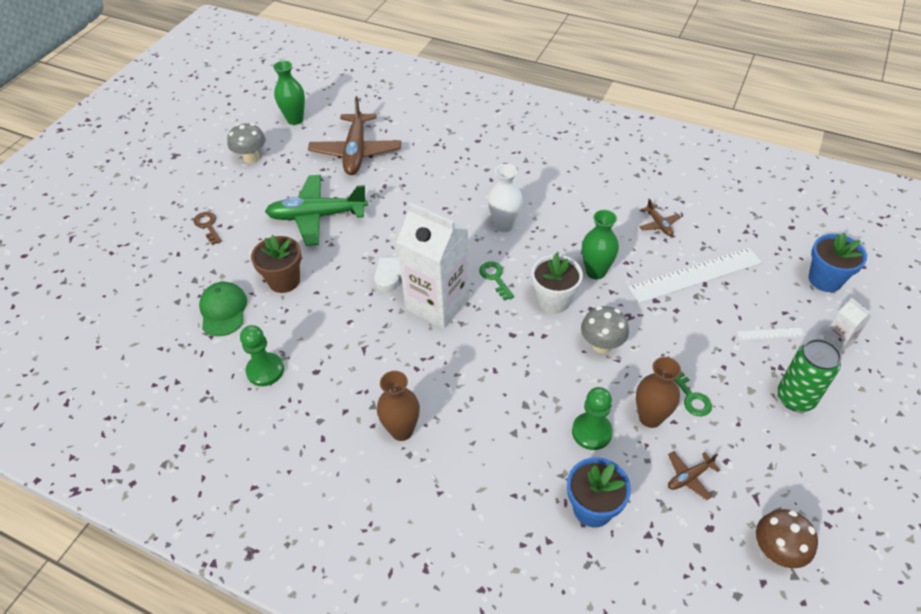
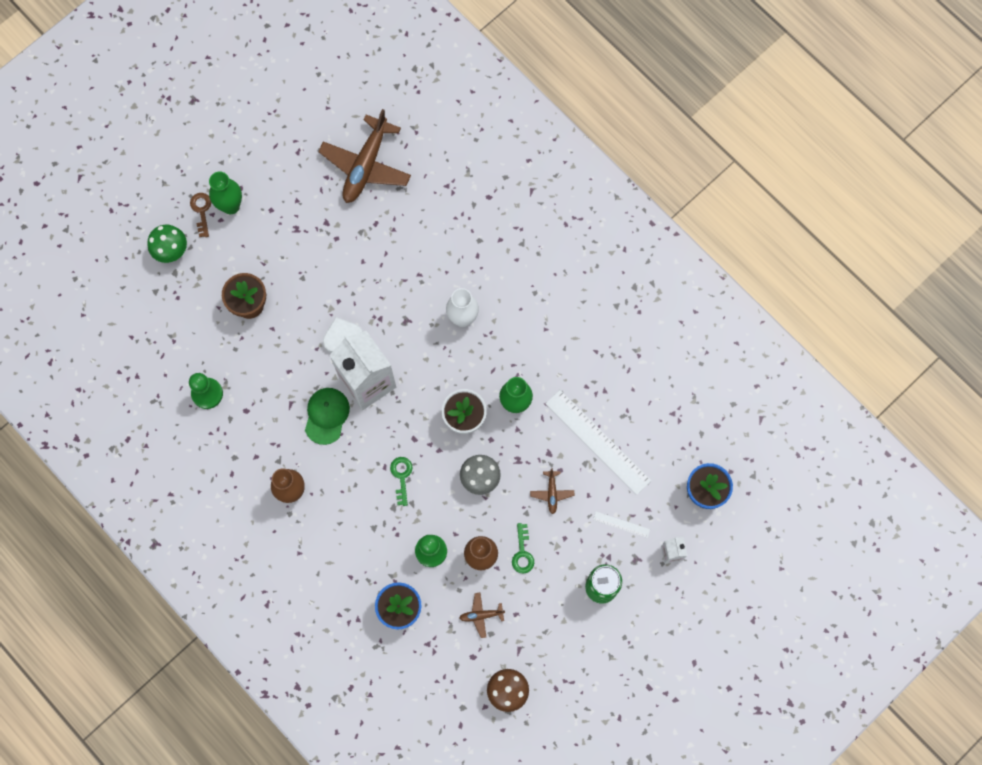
camera: 20 degrees right, 25 degrees up
green cap [199,282,247,336] -> green cap moved to [305,388,350,445]
grey mushroom [227,123,266,163] -> none
green plane [265,175,368,246] -> none
green vase [273,61,305,125] -> green vase moved to [209,172,242,214]
green key [479,261,514,301] -> green key moved to [390,457,413,506]
white ruler [628,248,762,303] -> white ruler turned 45 degrees clockwise [545,390,651,495]
brown plane [639,199,681,236] -> brown plane moved to [530,468,574,514]
none -> green mushroom [147,225,187,263]

